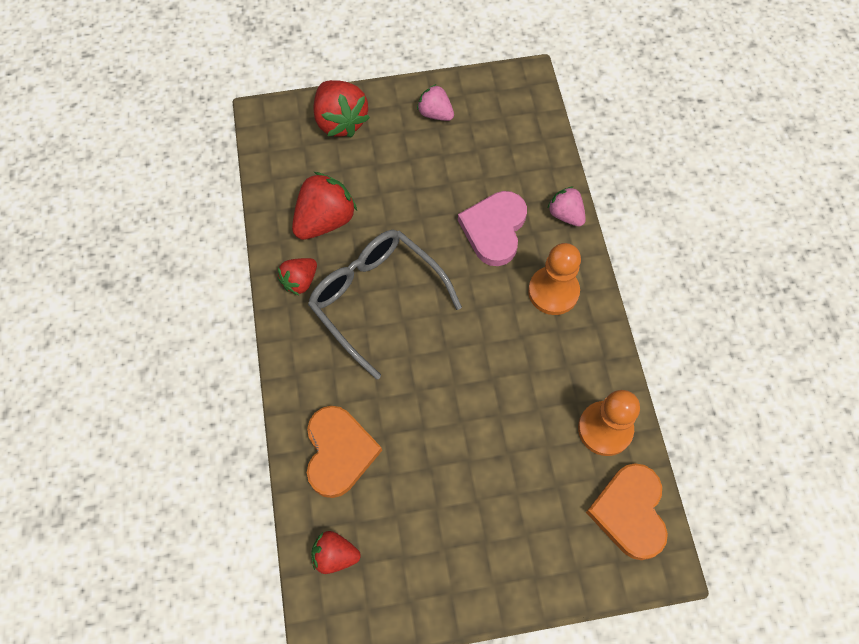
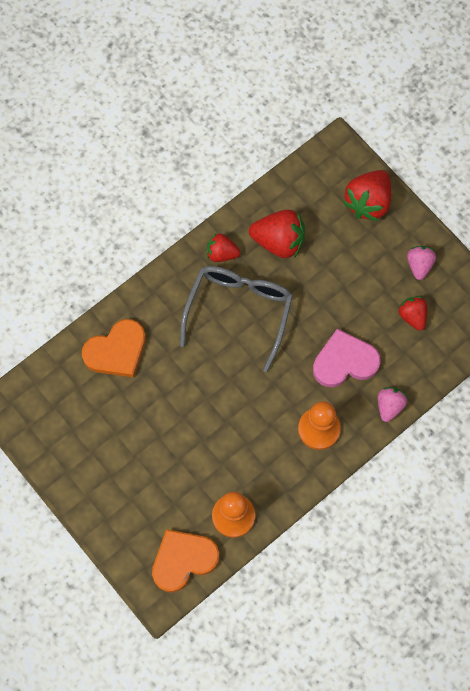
camera: 60 degrees right, 5 degrees up
red strawberry [311,531,361,574] -> red strawberry moved to [398,297,427,330]

